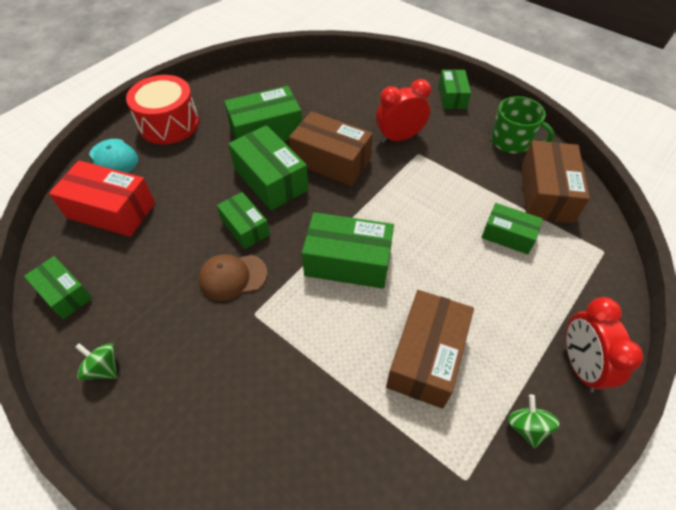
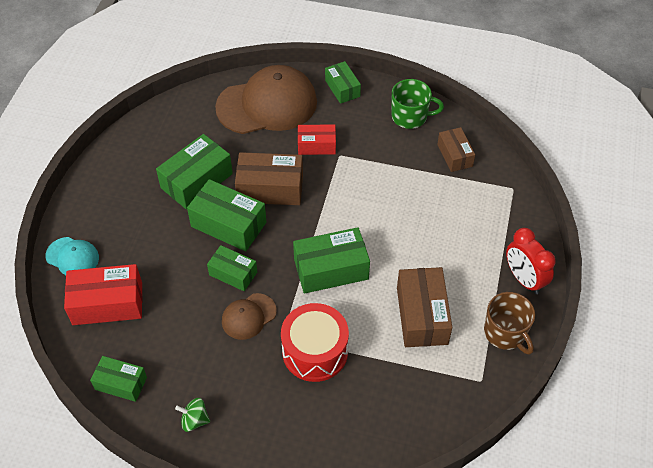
camera: 25 degrees left, 0 degrees up
red drum [126,75,199,144] -> red drum moved to [281,303,349,382]
red clock [376,79,431,143] -> red box [298,124,336,155]
green box [481,203,543,254] -> none
green spinning top [508,394,560,448] -> brown mug [484,292,535,355]
brown box [521,141,590,223] -> brown box [437,127,475,172], size x0.62
none -> brown cap [215,65,317,134]

